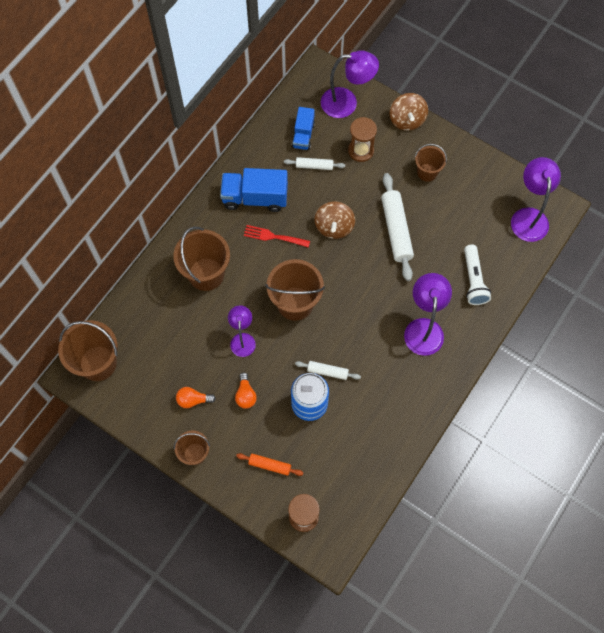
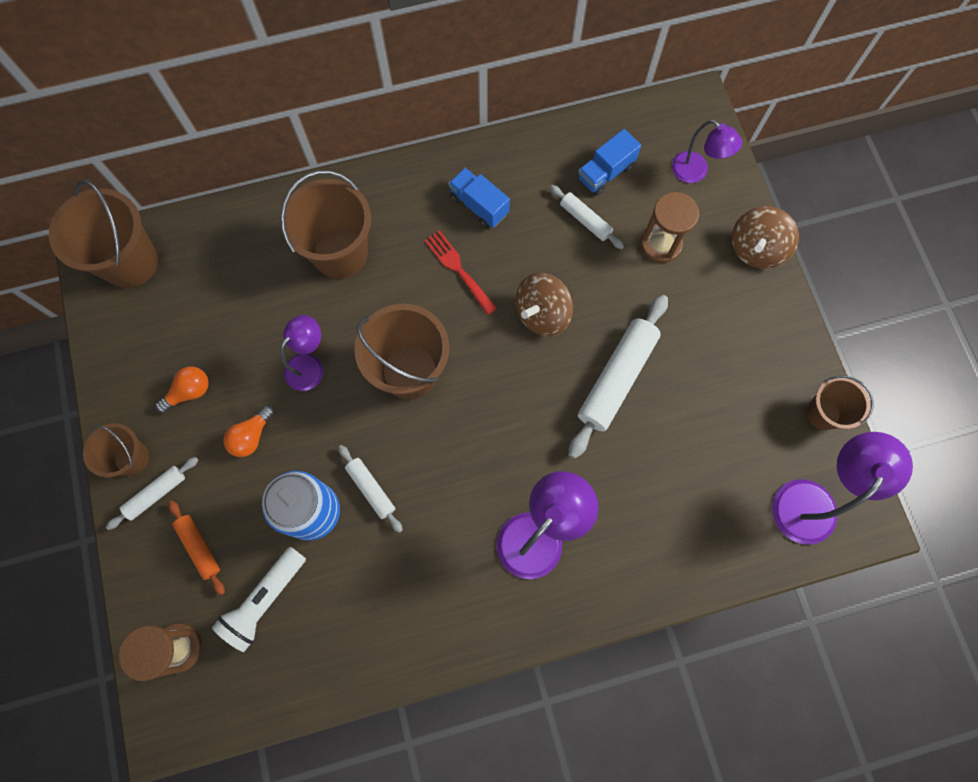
camera: 40 degrees right, 5 degrees up
orange light bulb [176,387,216,408] -> orange light bulb turned 105 degrees clockwise [155,366,209,413]
blue truck [220,168,288,212] -> blue truck [448,168,510,228], size x0.61
purple lamp [321,50,379,118] -> purple lamp [672,120,742,183], size x0.64
brown bucket [415,144,447,182] -> brown bucket moved to [806,376,874,430]
white flashlight [464,245,491,305] -> white flashlight moved to [212,547,306,652]
none -> white rolling pin [106,457,198,530]

